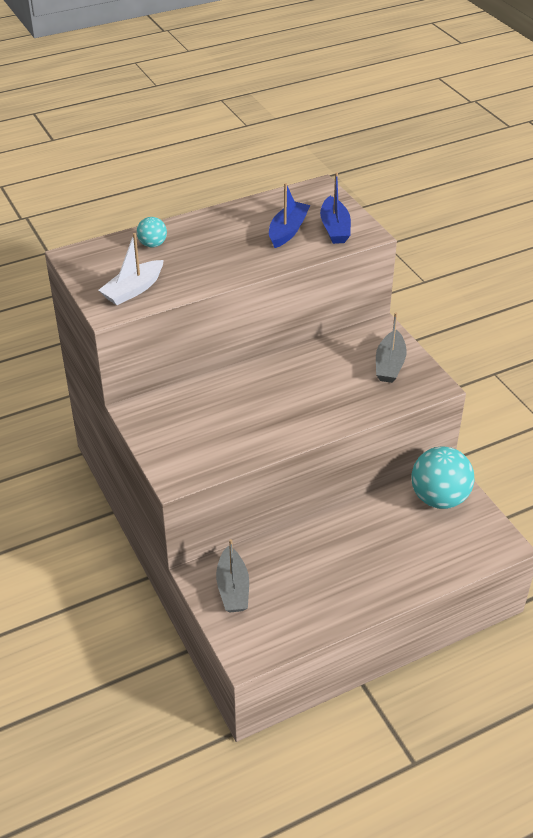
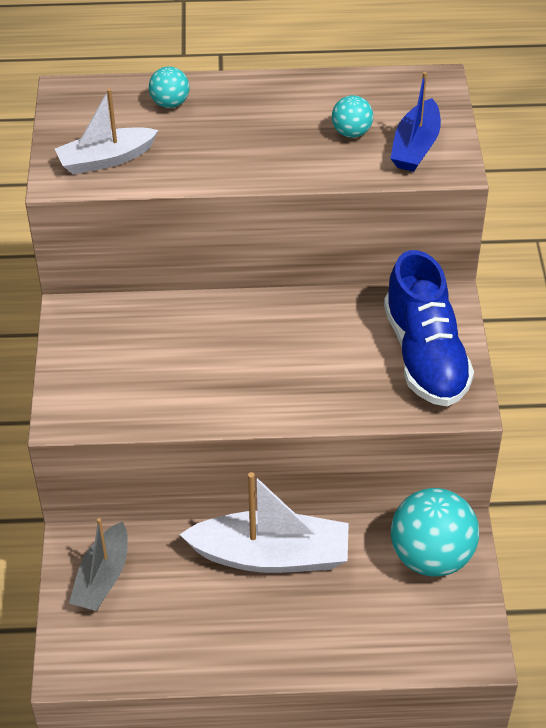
camera: 25 degrees right, 5 degrees up
blue boat [269,183,310,248] -> turquoise ball [332,95,373,138]
grey boat [376,312,407,383] -> blue shoe [384,250,474,406]
none -> white boat [179,472,349,573]

